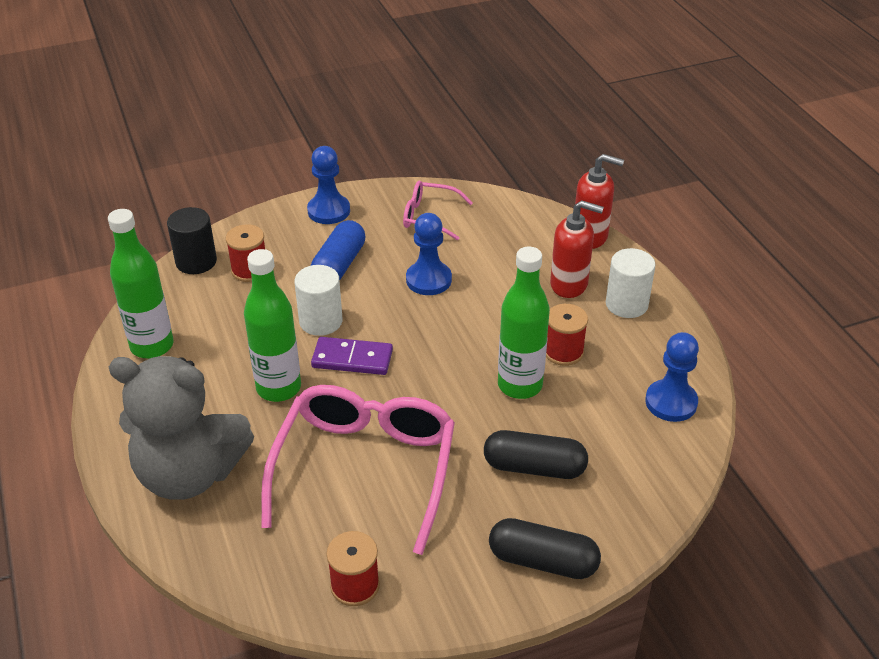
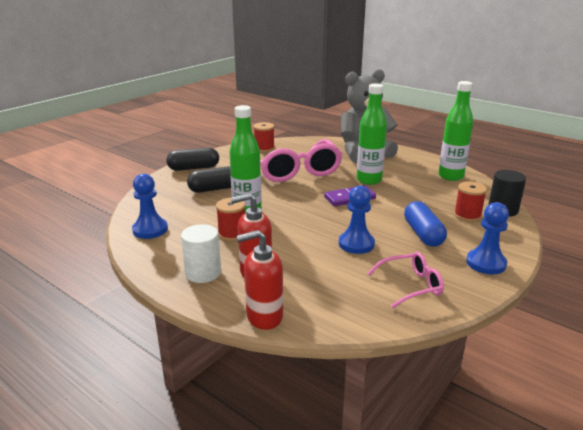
camera: 150 degrees right, 15 degrees down
white cylinder [294,265,343,336] -> none

